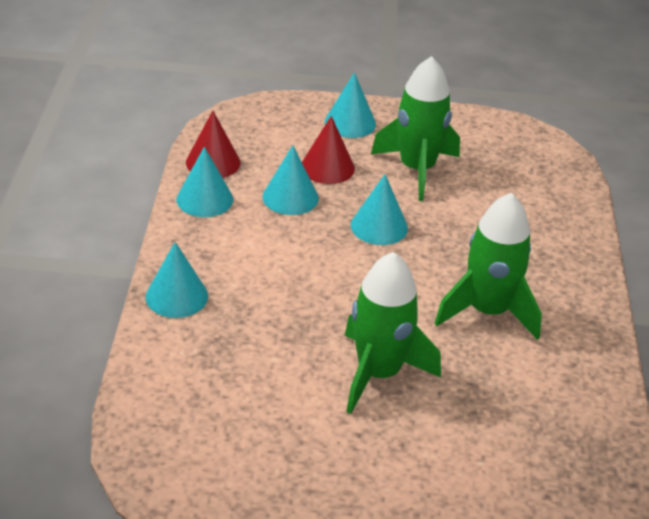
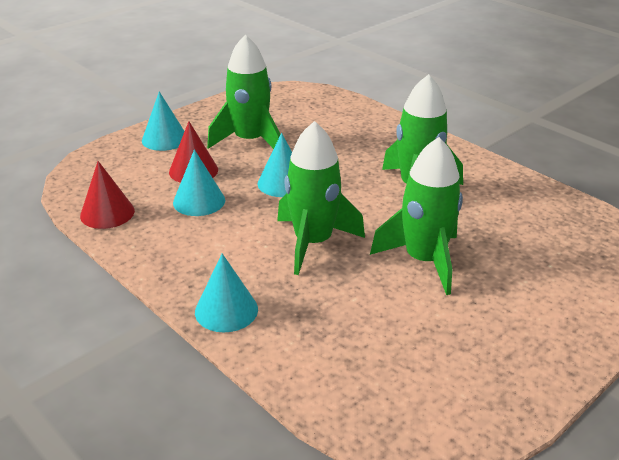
camera: 45 degrees left, 5 degrees down
turquoise cone [177,147,233,217] -> none
none -> green rocket [277,121,365,275]

